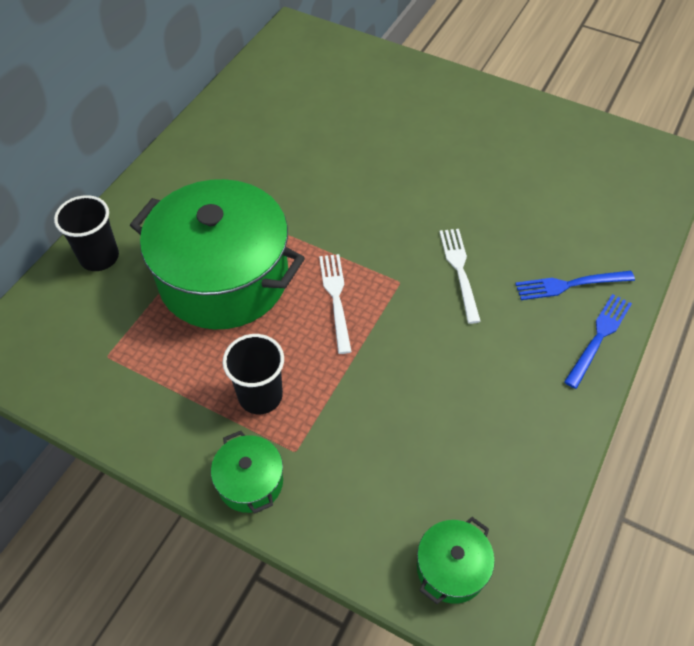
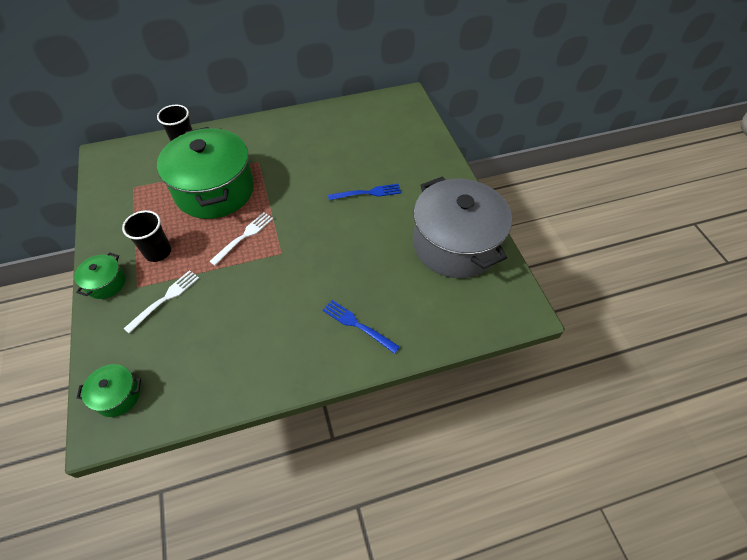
camera: 45 degrees right, 0 degrees up
white fork [439,229,481,324] -> white fork moved to [123,270,199,334]
blue fork [564,294,632,389] -> blue fork moved to [328,184,401,200]
none -> grey pot [413,177,512,278]

